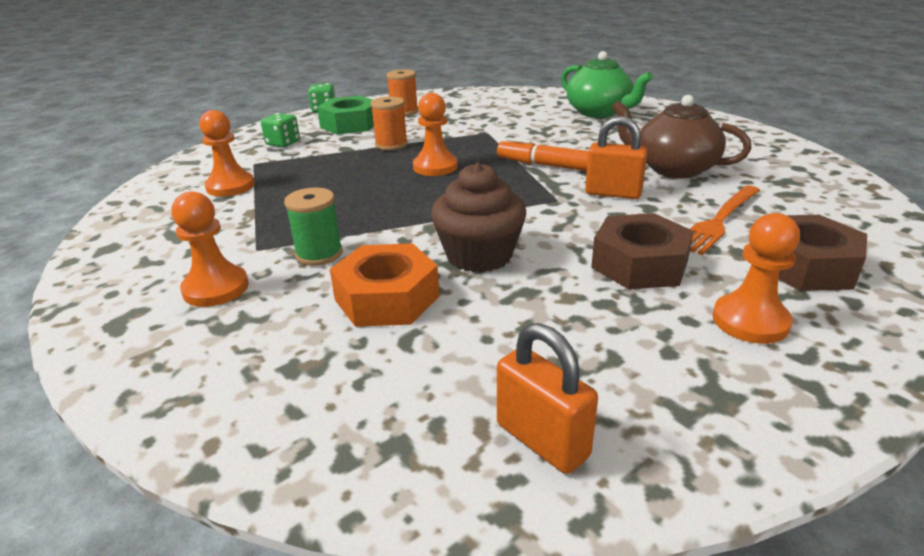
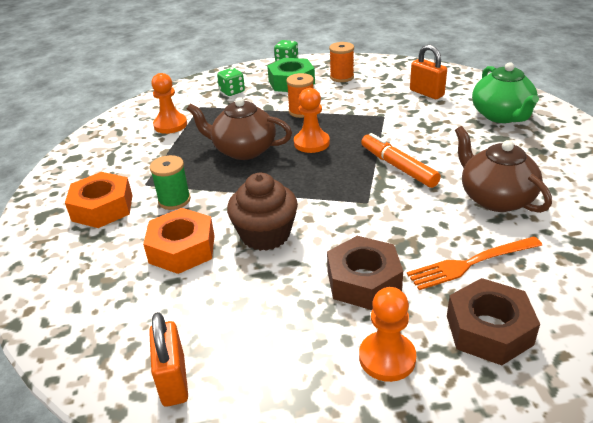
camera: 30 degrees right, 5 degrees up
orange pawn [171,191,249,307] -> orange nut [65,172,133,228]
orange padlock [585,116,648,199] -> orange padlock moved to [410,44,447,99]
none -> brown teapot [187,97,292,160]

